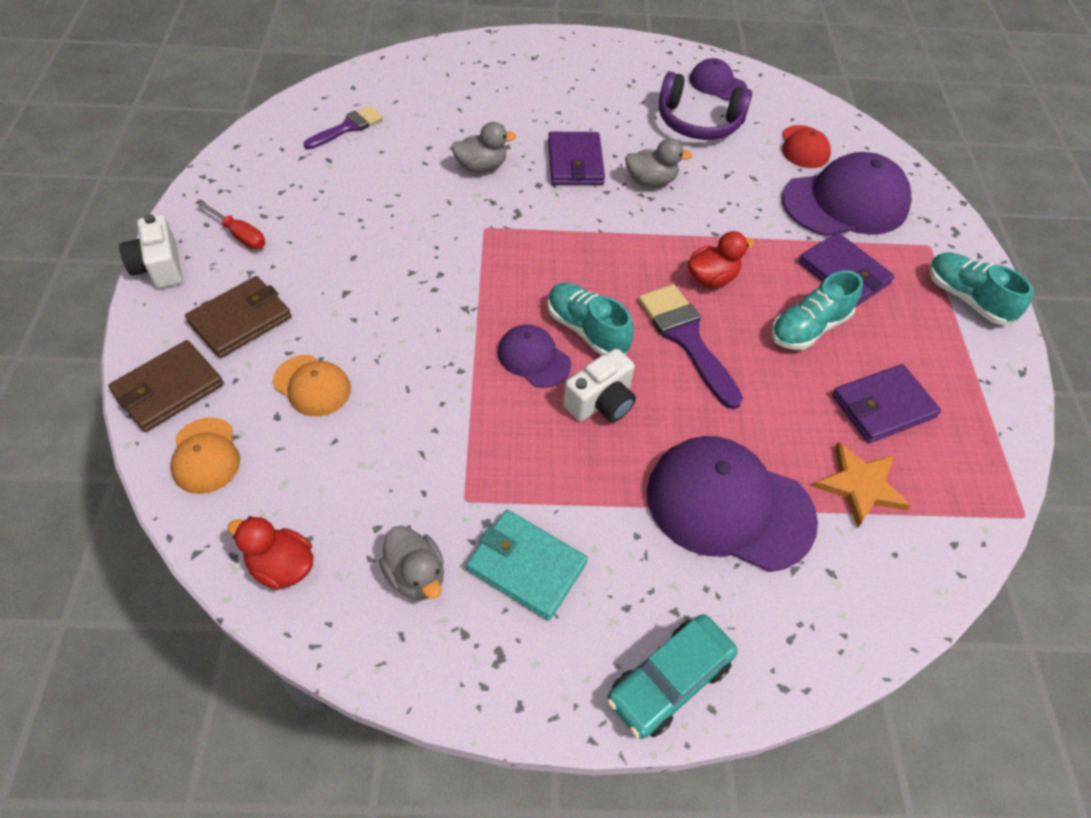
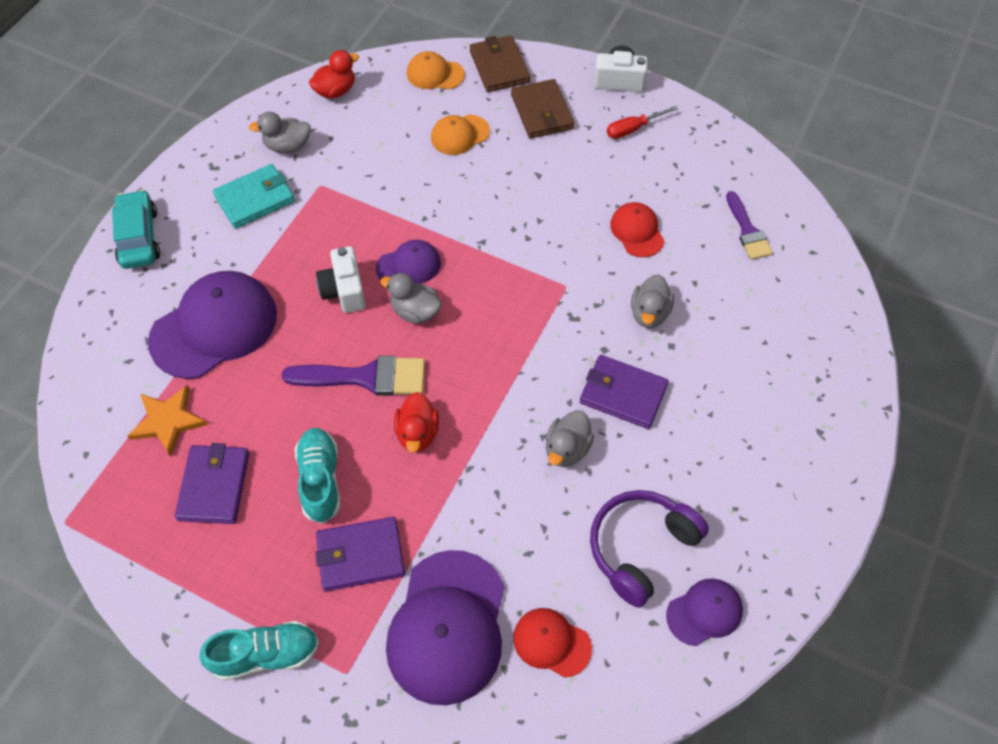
camera: 120 degrees right, 5 degrees up
turquoise shoe [547,283,634,356] -> grey duck [380,273,442,324]
none -> red cap [610,202,665,257]

